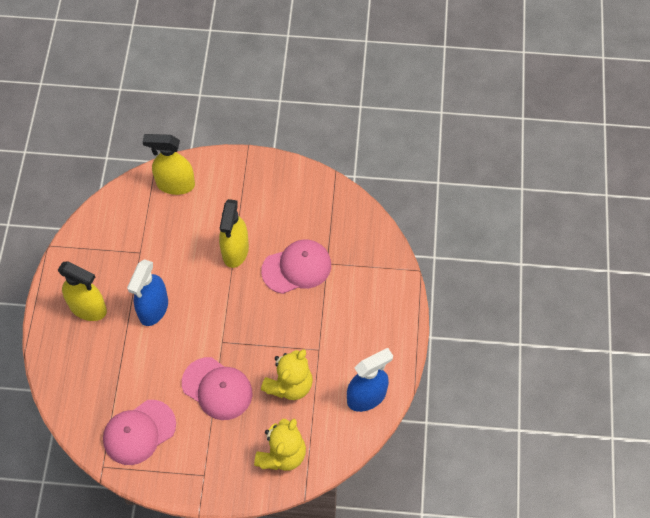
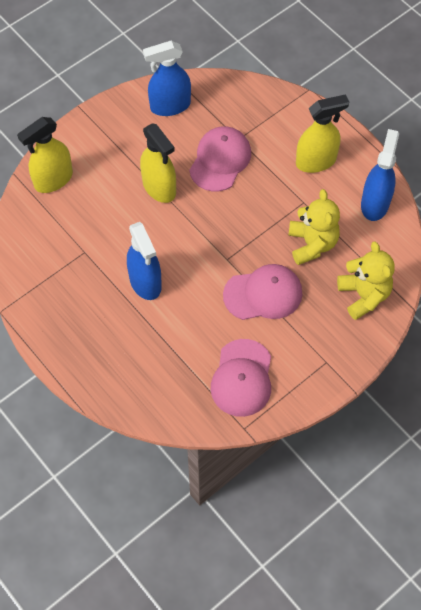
camera: 45 degrees left, 0 degrees up
yellow spray bottle [58,261,107,321] -> yellow spray bottle moved to [296,94,349,173]
none -> blue spray bottle [143,41,191,116]

